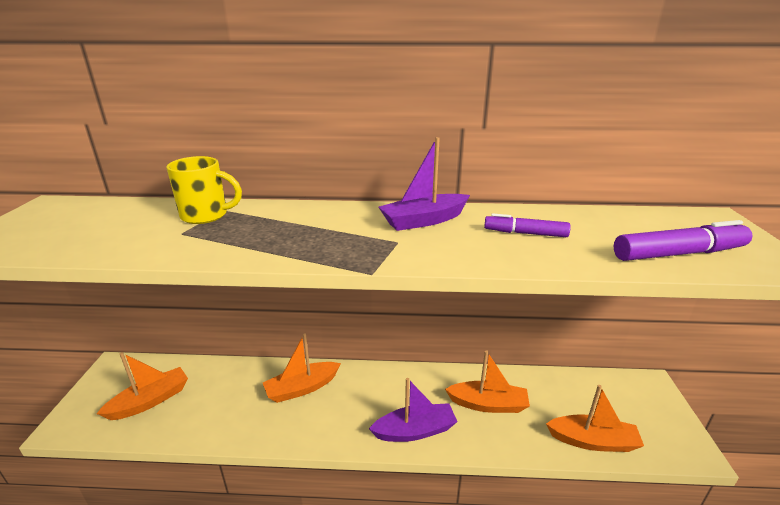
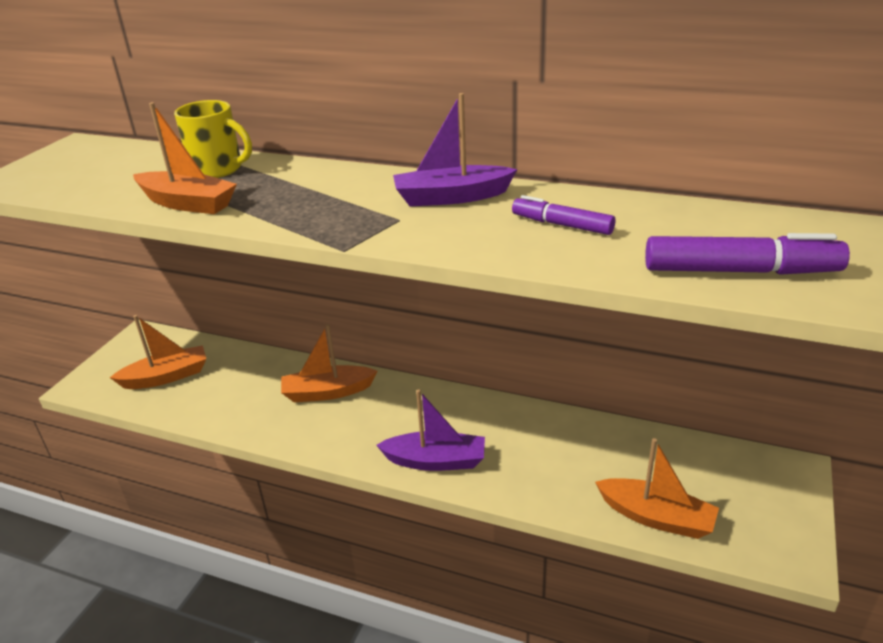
camera: 20 degrees right, 5 degrees up
orange boat [445,350,530,413] -> orange boat moved to [133,102,237,214]

